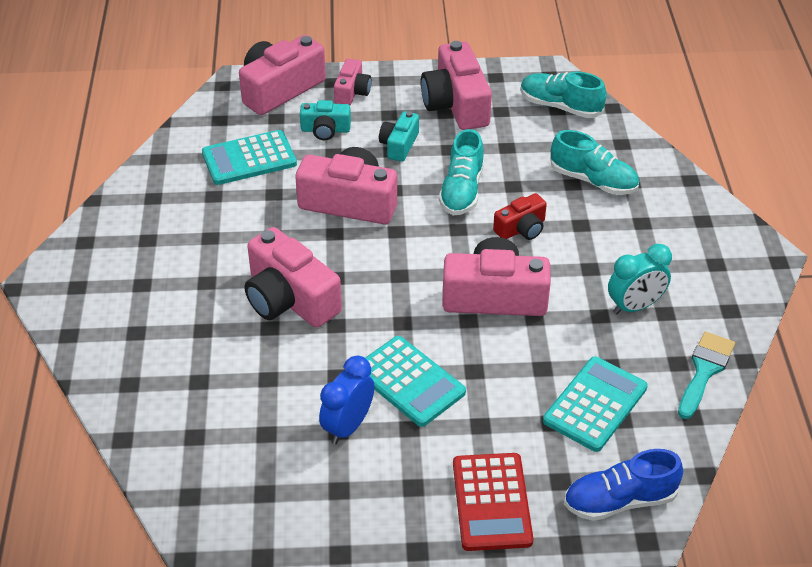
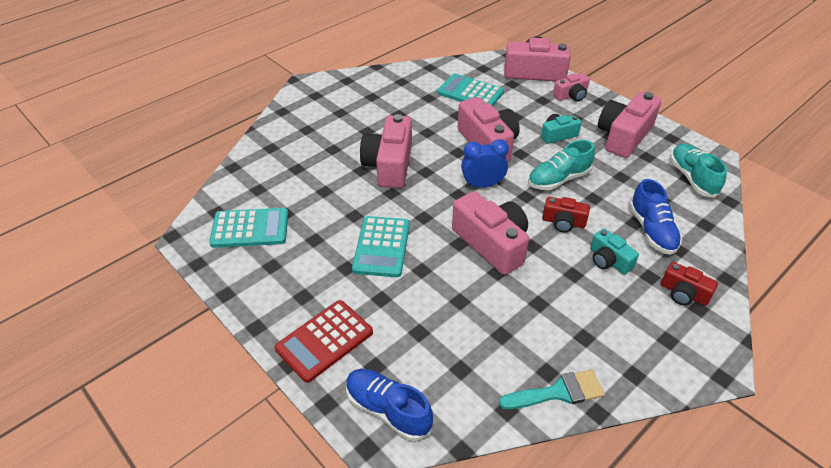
camera: 50 degrees right, 0 degrees up
turquoise camera [300,100,351,140] -> turquoise camera moved to [590,229,639,274]
blue clock [319,356,374,444] -> blue clock moved to [461,139,509,188]
turquoise calculator [543,356,648,452] -> turquoise calculator moved to [209,208,288,248]
turquoise shoe [551,130,639,195] -> blue shoe [629,179,682,255]
turquoise clock [608,244,672,315] -> none
none -> red camera [661,262,718,306]

